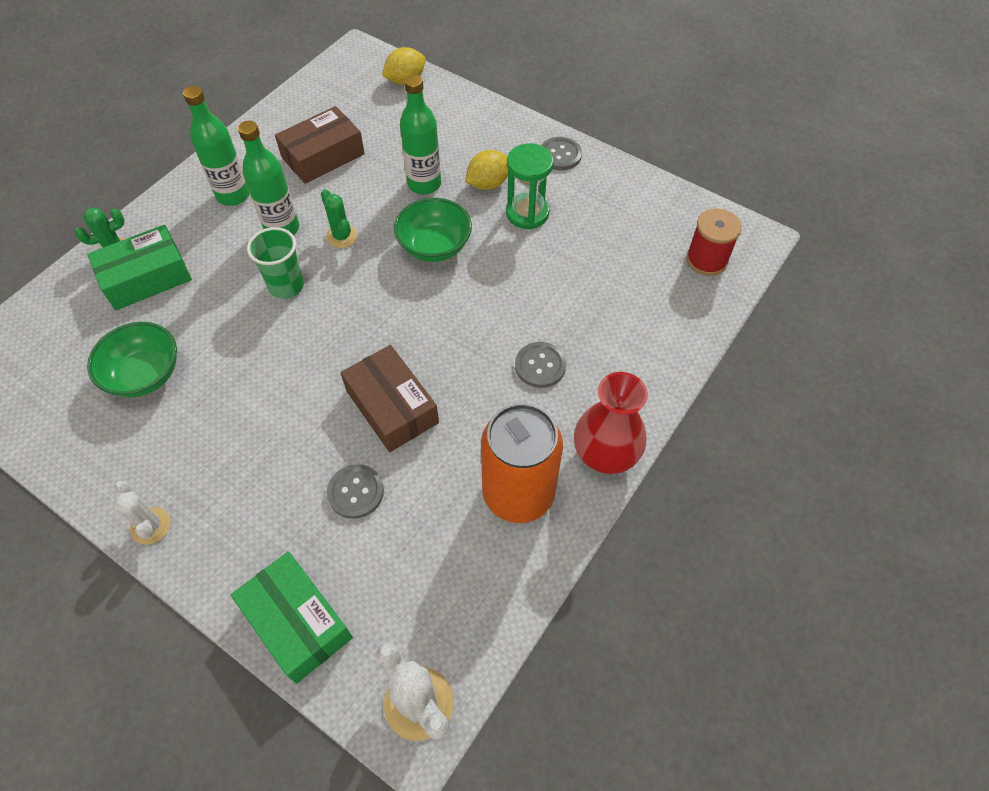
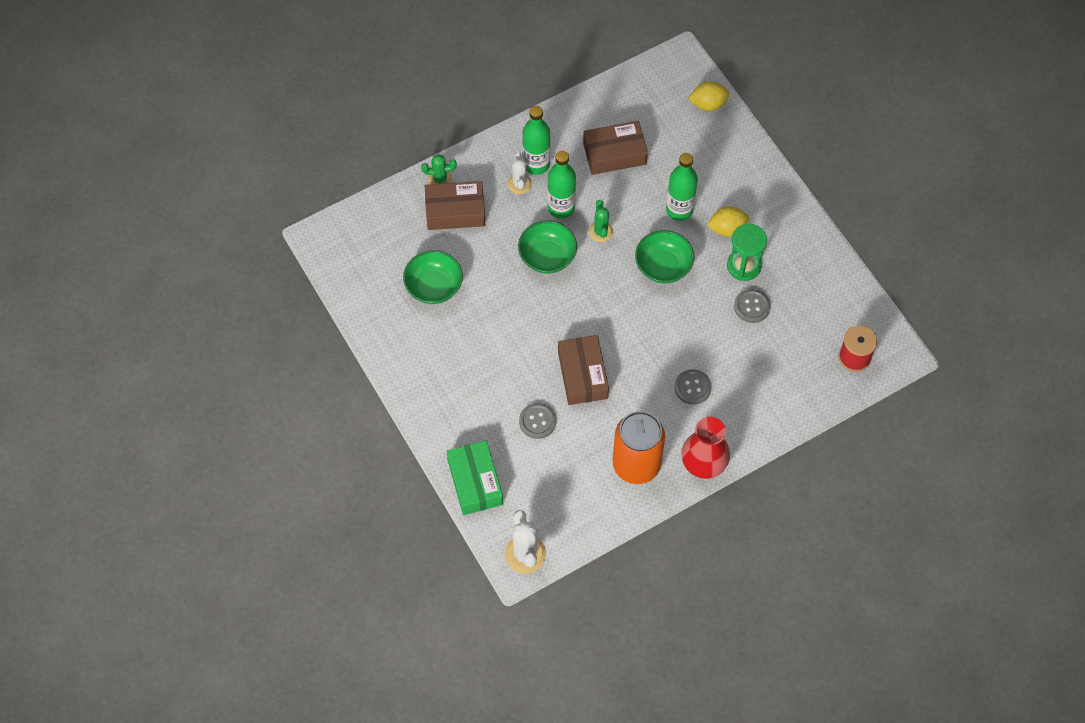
camera: 25 degrees right, 5 degrees up
green box [87,225,192,310] -> brown box [425,181,485,230]
white cactus [114,481,171,545] -> white cactus moved to [508,152,532,194]
green cup [247,227,304,299] -> green bowl [518,221,577,274]
grey button [541,137,582,170] -> grey button moved to [734,289,771,323]

